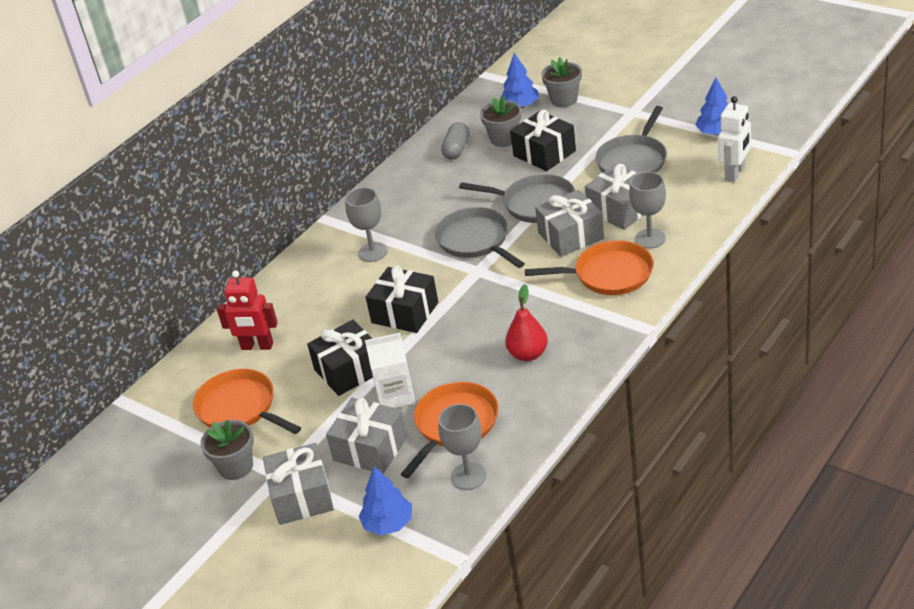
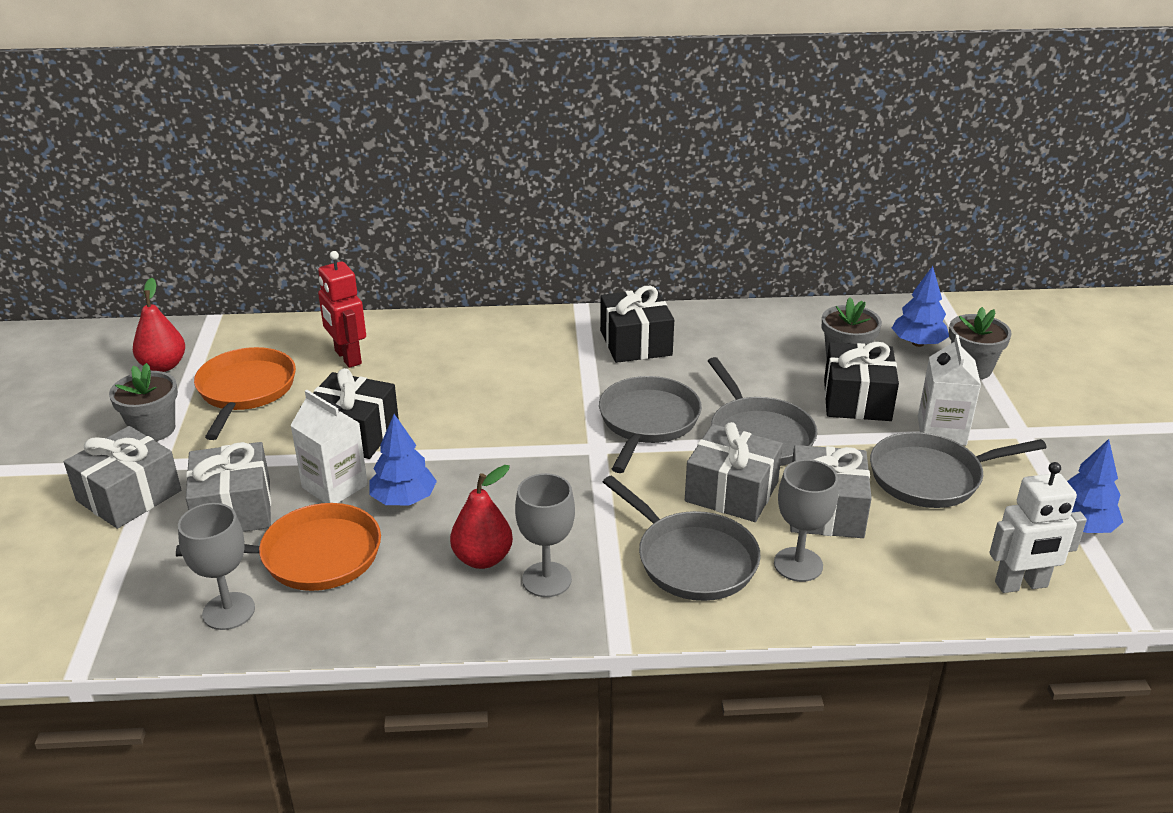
camera: 45 degrees right, 5 degrees down
grey goblet [345,187,388,262] -> grey goblet moved to [515,473,575,597]
blue tree [359,466,412,535] -> blue tree moved to [369,414,437,505]
black gift [366,265,438,333] -> black gift moved to [600,286,674,363]
grey capsule [441,122,469,159] -> none
orange pan [525,240,654,295] -> grey pan [603,475,761,601]
none -> red pear [133,278,185,372]
none -> white carton [918,335,981,446]

